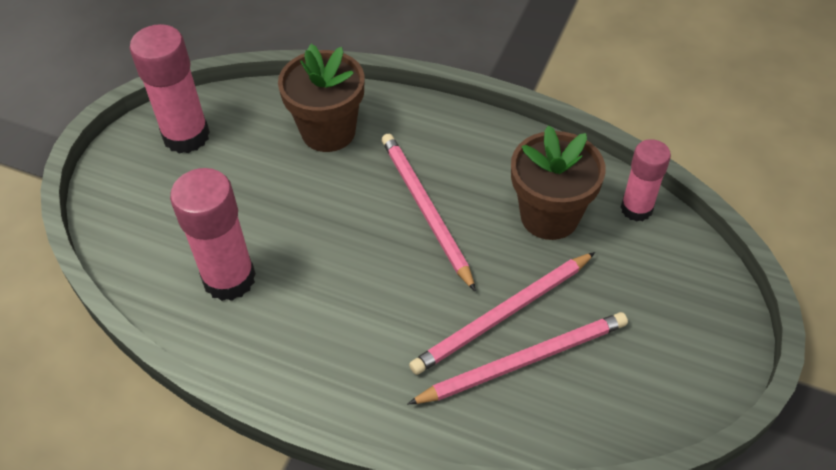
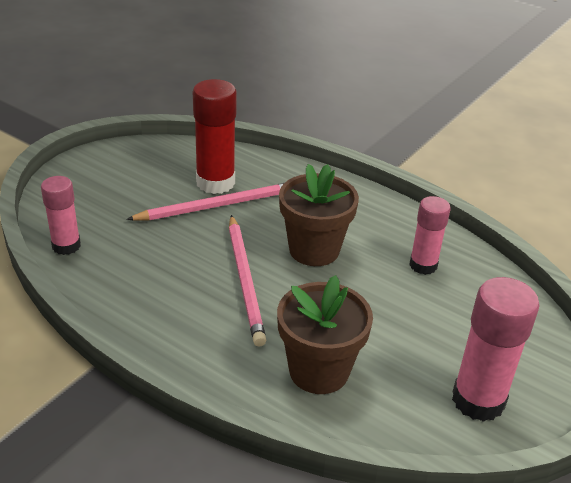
camera: 170 degrees left, 15 degrees down
pink glue stick [170,168,256,301] -> pink glue stick [409,196,451,275], size x0.64
pink pencil [408,312,628,404] -> red glue stick [193,79,237,194]
brown flower pot [511,125,606,240] -> brown flower pot moved to [279,164,359,266]

